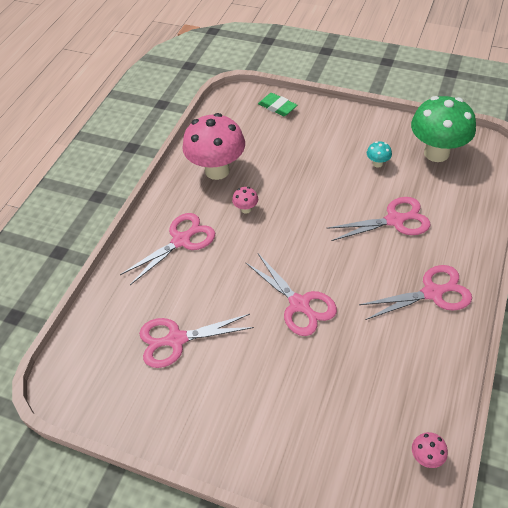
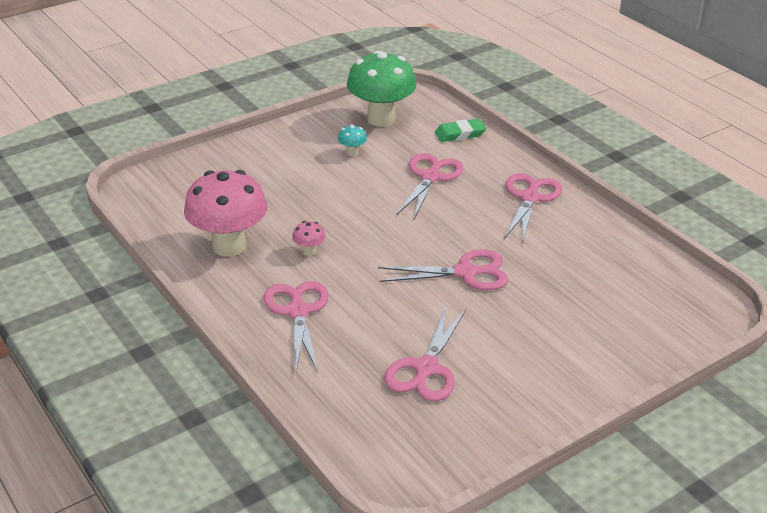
camera: 60 degrees left, 15 degrees down
green eraser [258,93,297,116] -> green eraser moved to [435,119,486,142]
pink mushroom [412,432,448,468] -> none

